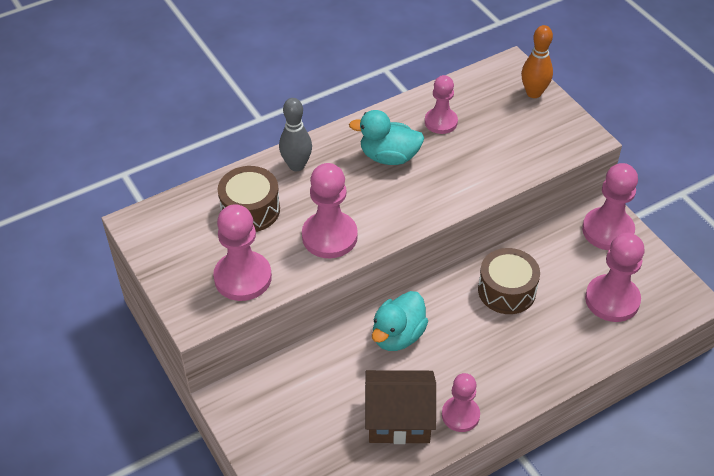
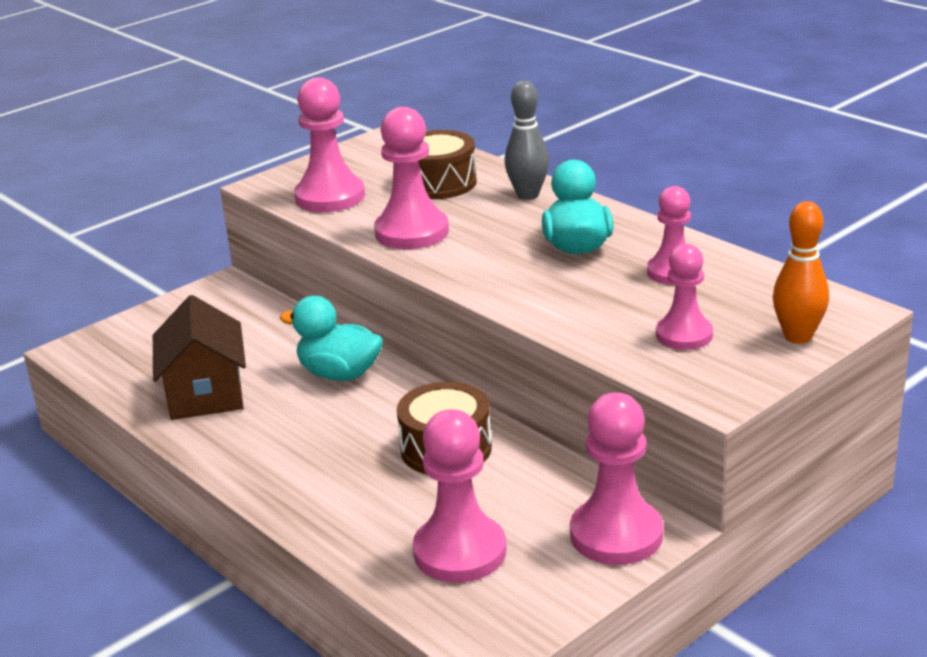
camera: 80 degrees right, 20 degrees down
pink pawn [442,373,480,432] -> pink pawn moved to [656,244,713,350]

